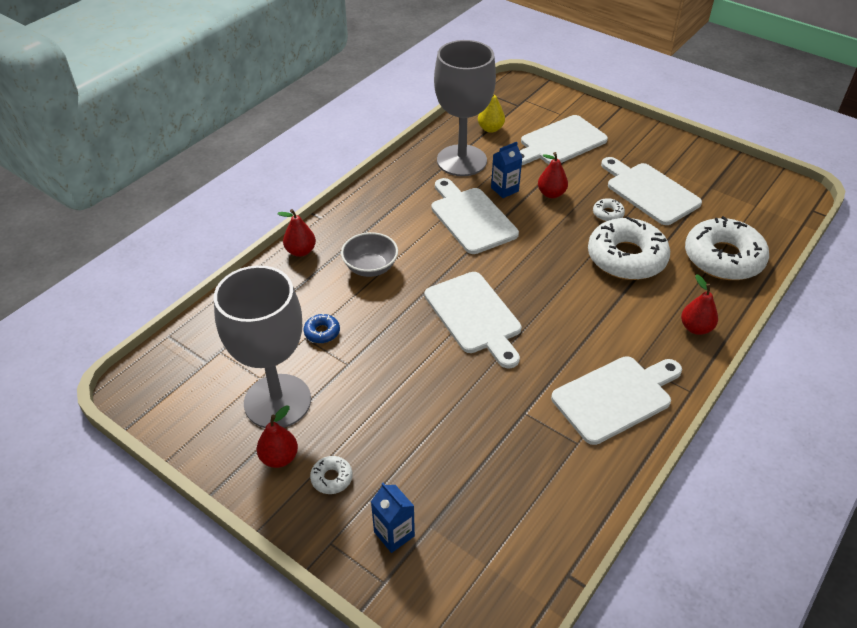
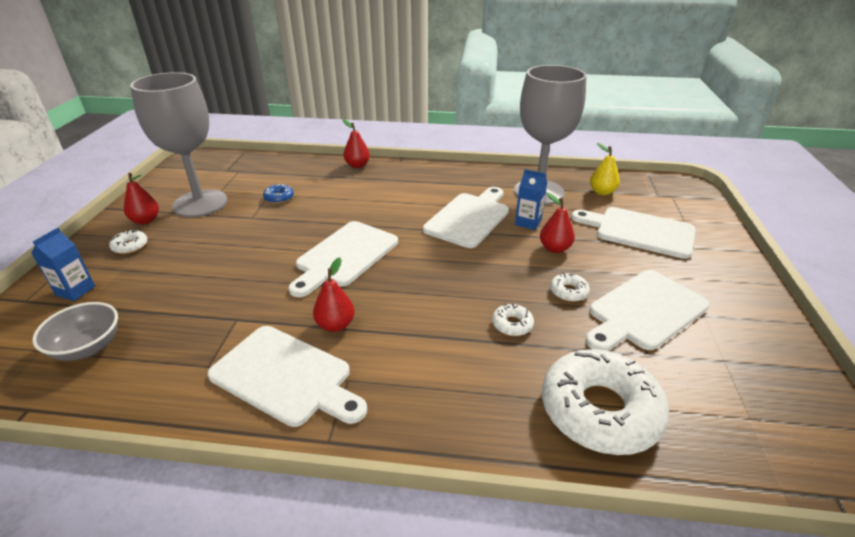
camera: 60 degrees right, 10 degrees down
grey bowl [341,232,398,277] -> grey bowl moved to [32,302,118,361]
white donut [588,217,670,280] -> white donut [492,304,534,336], size x0.41
white cutting board [601,157,702,225] -> white cutting board turned 150 degrees counterclockwise [585,270,710,351]
red pear [681,274,718,335] -> red pear moved to [313,257,355,332]

